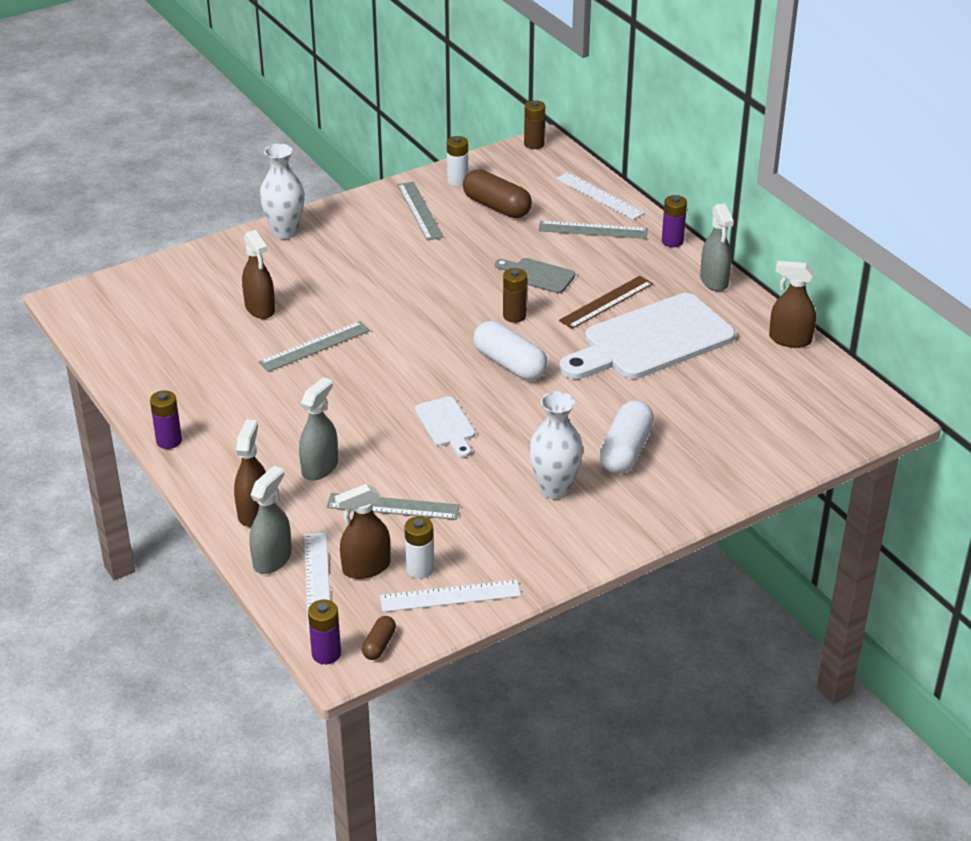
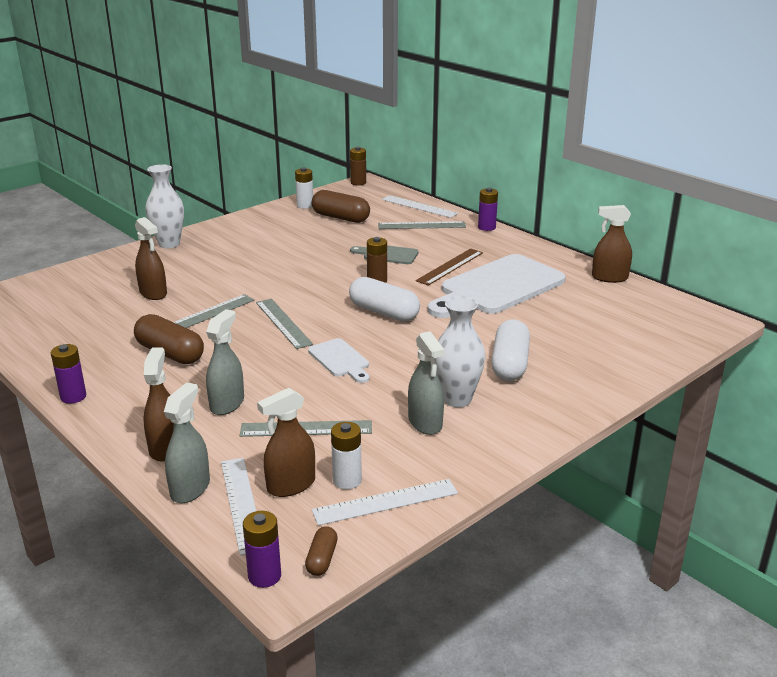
camera: 10 degrees left, 10 degrees down
grey ruler [397,182,444,241] -> grey ruler moved to [256,299,313,349]
grey spray bottle [700,203,734,291] -> grey spray bottle moved to [408,331,444,435]
none -> brown capsule [134,314,204,364]

